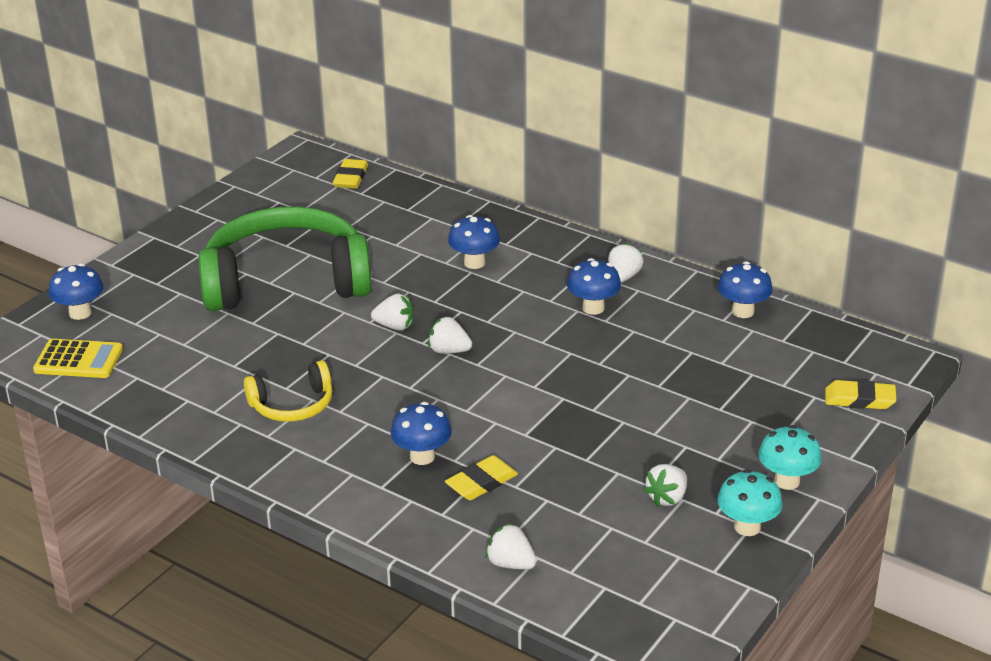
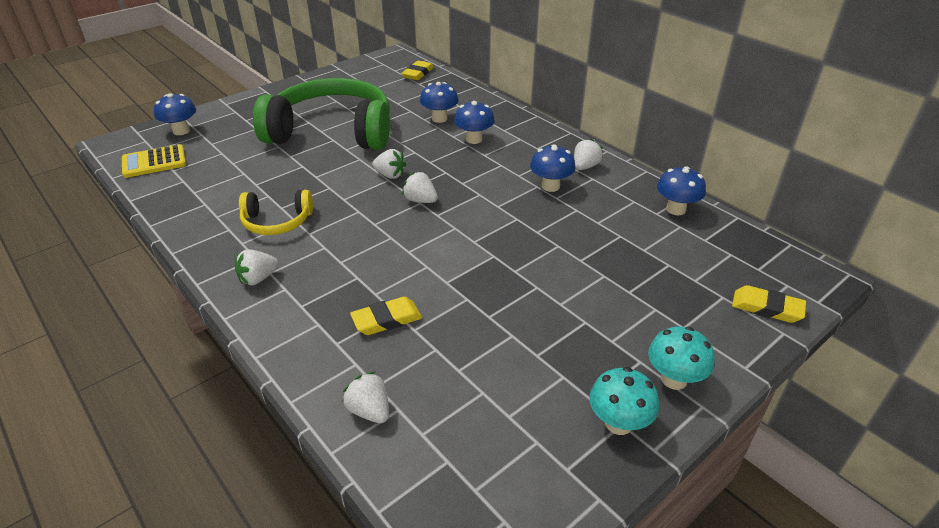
camera: 15 degrees right, 5 degrees up
yellow calculator [33,339,123,378] -> yellow calculator turned 135 degrees clockwise [122,144,186,178]
blue mushroom [391,402,452,465] -> blue mushroom moved to [420,82,458,123]
white strawberry [643,464,687,506] -> white strawberry moved to [235,249,279,286]

